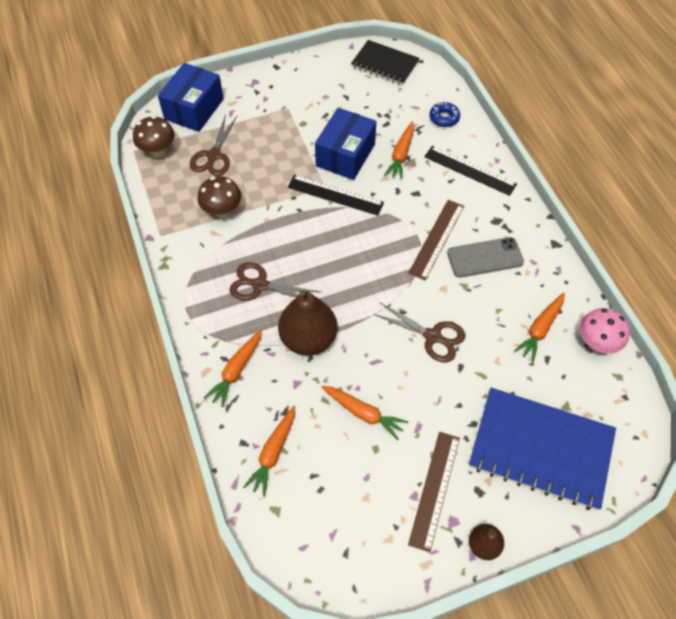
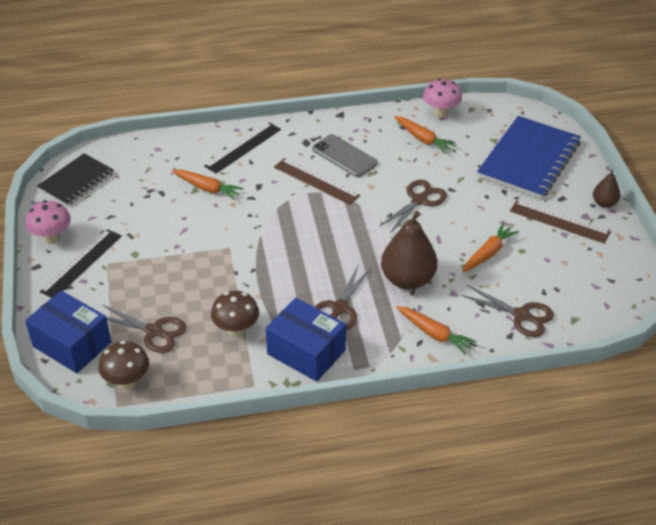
camera: 80 degrees left, 15 degrees down
orange carrot [243,406,295,496] -> brown scissors [461,285,554,337]
black ruler [288,175,384,216] -> black ruler moved to [40,229,122,298]
blue box [315,108,376,180] -> blue box moved to [266,298,346,382]
blue donut [429,102,460,127] -> none
grey phone [447,237,524,278] -> grey phone turned 45 degrees counterclockwise [312,134,378,177]
none -> pink mushroom [26,200,71,244]

